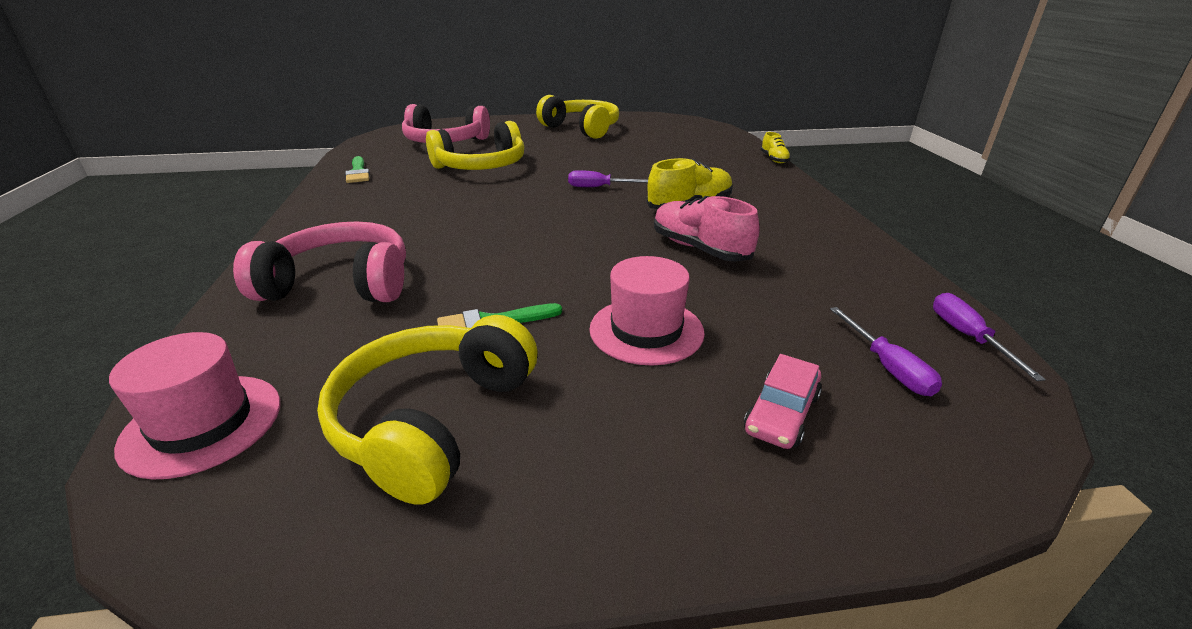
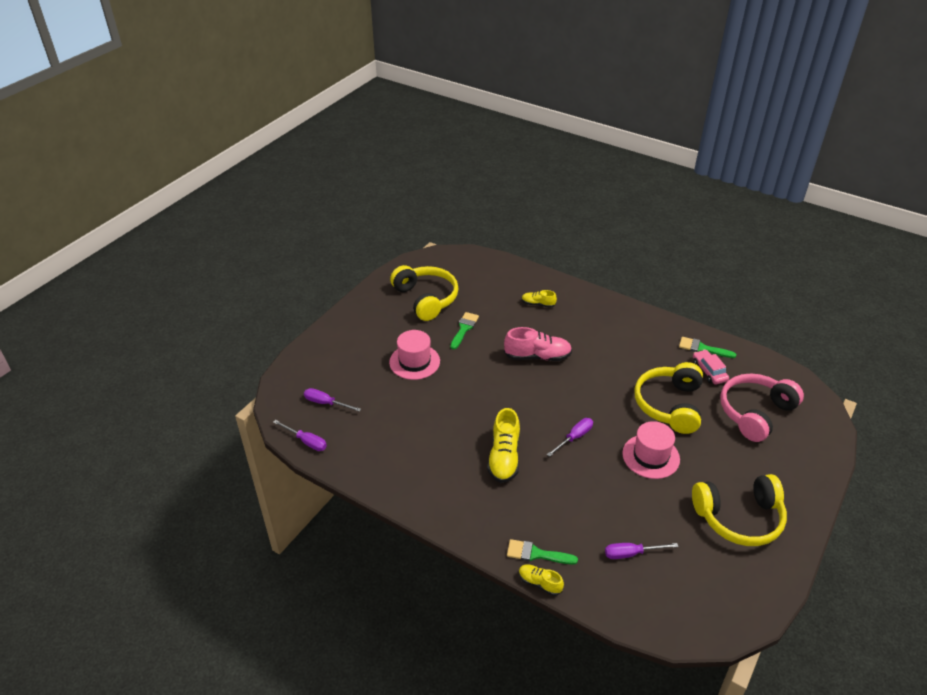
camera: 130 degrees right, 10 degrees up
pink hat [109,332,280,480] -> pink hat moved to [622,421,680,479]
pink headphones [233,221,406,302] -> yellow shoe [522,290,557,308]
pink shoe [654,196,760,262] -> pink shoe moved to [504,327,572,361]
pink car [744,354,822,449] -> pink car moved to [693,350,729,384]
none -> green brush [507,539,578,564]
none -> purple screwdriver [605,543,678,559]

